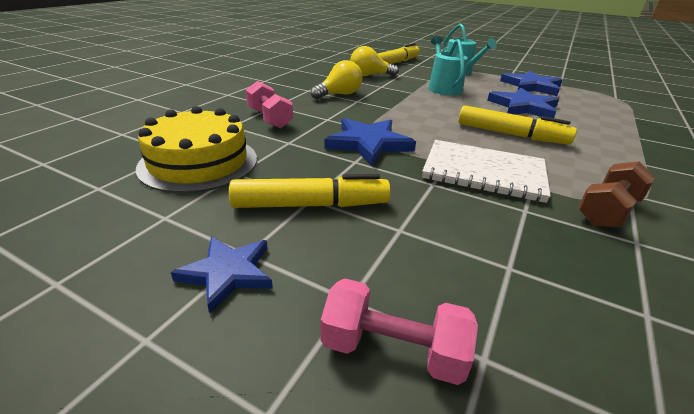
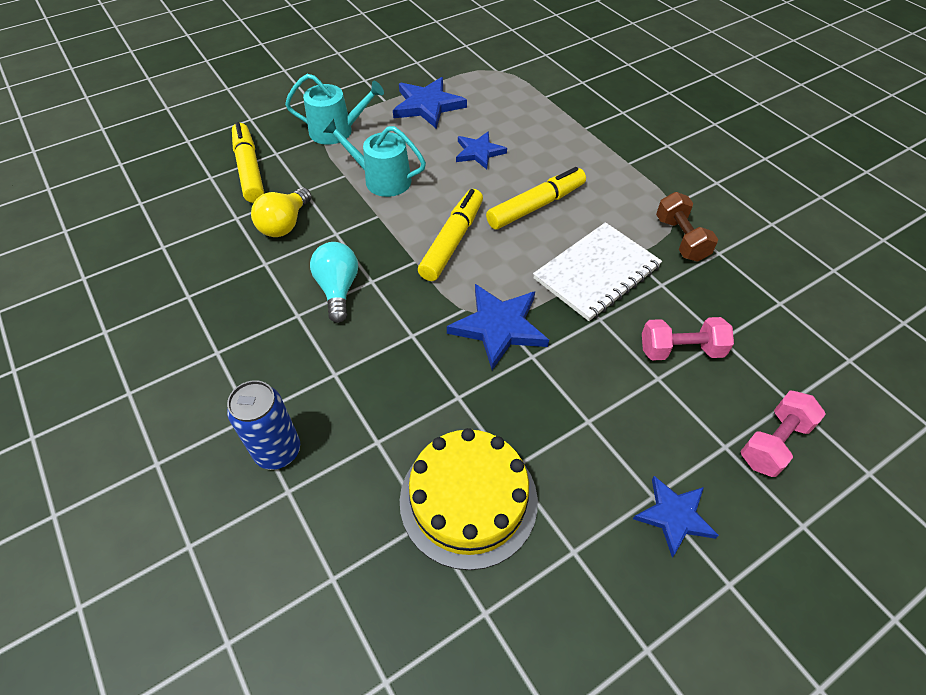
camera: 60 degrees left, 20 degrees up
yellow marker [229,174,391,208] -> yellow marker moved to [418,189,483,281]
pink dumbbell [246,81,293,128] -> pink dumbbell moved to [642,317,734,361]
yellow light bulb [311,60,362,99] -> turquoise light bulb [310,242,358,323]
blue star [487,87,559,118] -> blue star [456,131,507,169], size x0.66
none -> blue can [227,380,300,470]

